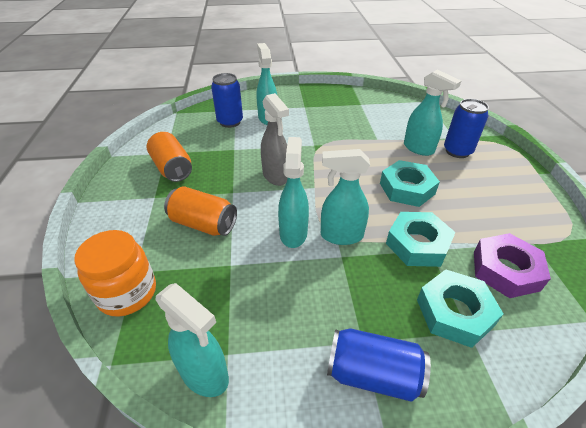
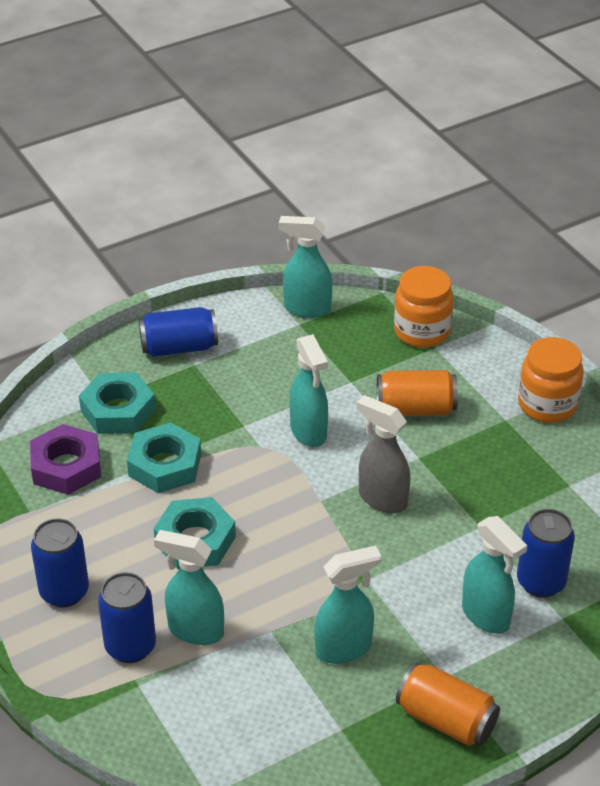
camera: 155 degrees right, 0 degrees up
orange can [147,132,192,182] -> orange can moved to [396,663,500,746]
turquoise spray bottle [321,149,370,245] -> turquoise spray bottle moved to [315,545,382,664]
none -> blue can [31,518,89,608]
none -> orange jar [518,337,584,423]

